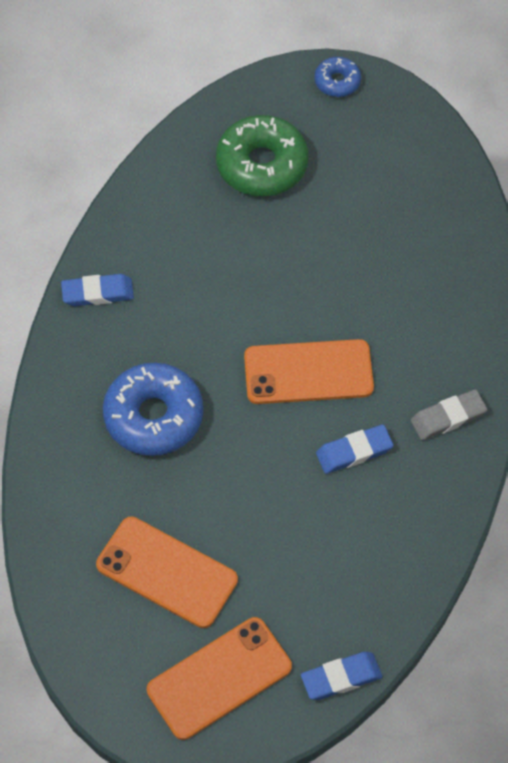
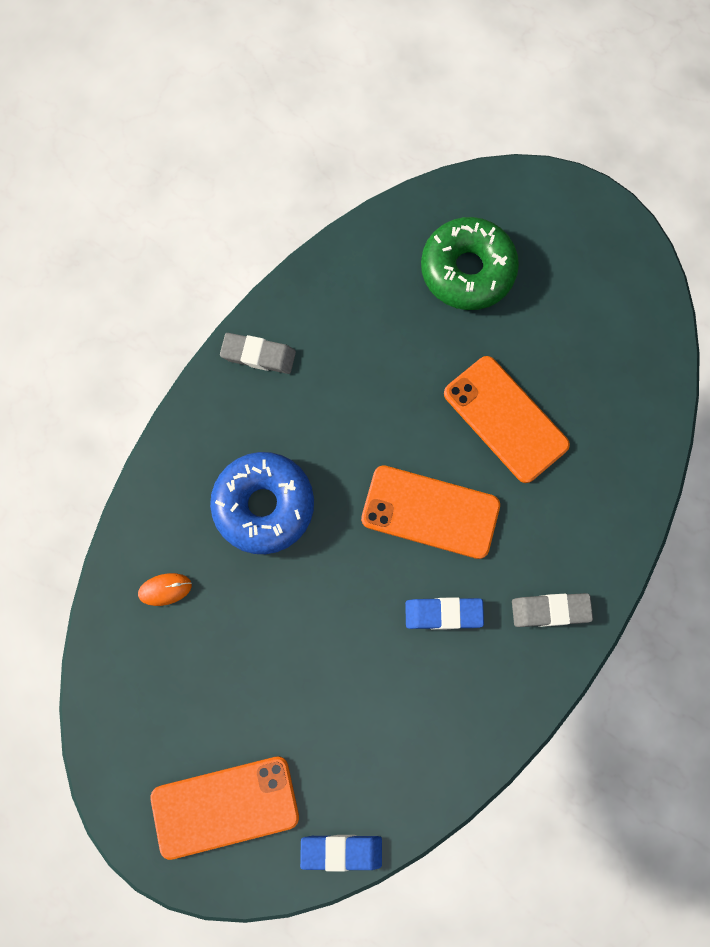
camera: 20 degrees right, 15 degrees up
blue eraser [61,274,134,306] -> grey eraser [220,333,296,374]
orange phone [96,517,238,628] -> orange phone moved to [444,356,570,483]
blue donut [314,57,361,97] -> none
none -> orange mouse [138,573,192,606]

